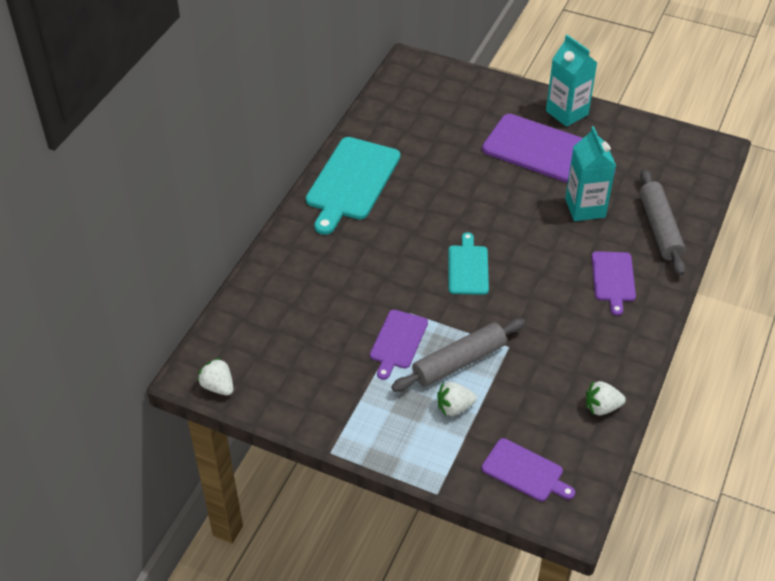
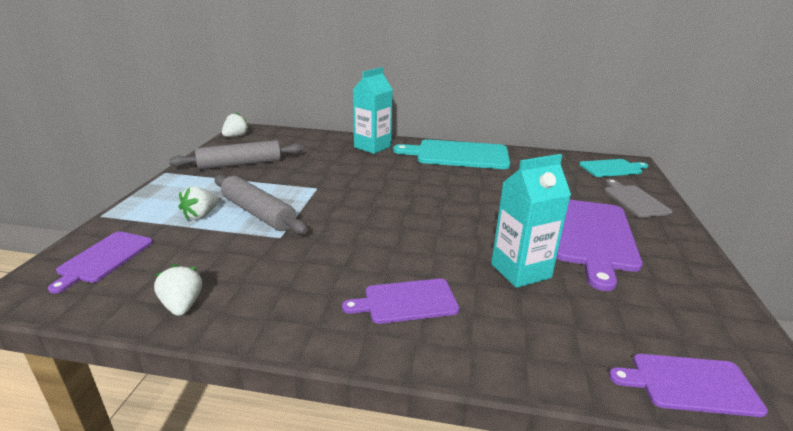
camera: 75 degrees right, 20 degrees down
purple cutting board [370,310,428,380] -> purple cutting board moved to [609,354,768,417]
white strawberry [437,382,477,416] -> white strawberry turned 120 degrees counterclockwise [179,186,218,220]
turquoise cutting board [448,232,489,295] -> turquoise cutting board moved to [579,159,648,177]
turquoise carton [546,35,597,127] -> turquoise carton moved to [353,67,393,154]
grey rolling pin [639,169,686,276] -> grey rolling pin moved to [169,140,304,170]
none -> grey cutting board [604,179,672,217]

